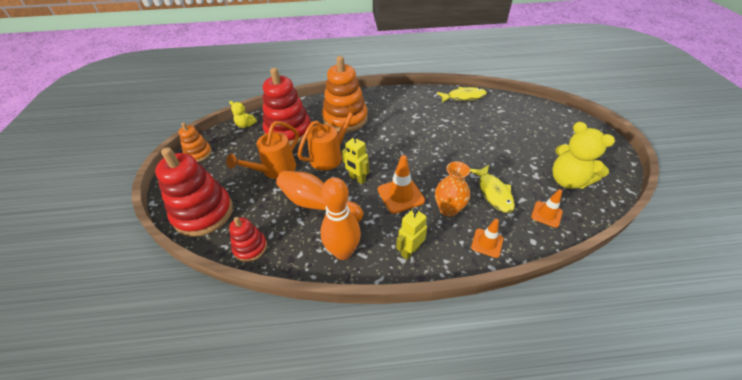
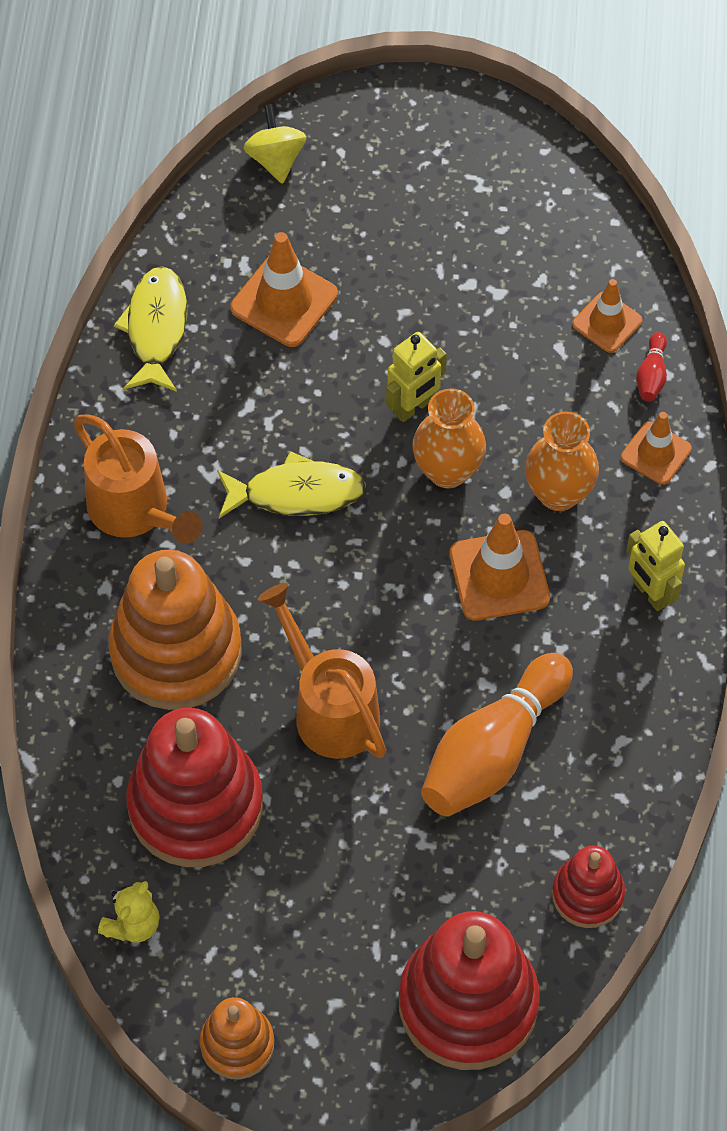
camera: 80 degrees left, 15 degrees up
orange watering can [226,121,299,179] -> orange watering can moved to [73,415,202,544]
orange bowling pin [320,177,361,260] -> none
yellow robot [342,134,369,184] -> yellow robot moved to [386,332,447,422]
yellow fish [470,165,515,213] -> yellow fish moved to [217,451,366,518]
yellow teddy bear [553,122,615,189] -> none
none -> orange traffic cone [230,232,338,347]
none -> yellow spinning top [244,104,306,184]
none -> orange vase [412,388,486,488]
none -> red bowling pin [636,332,667,401]

